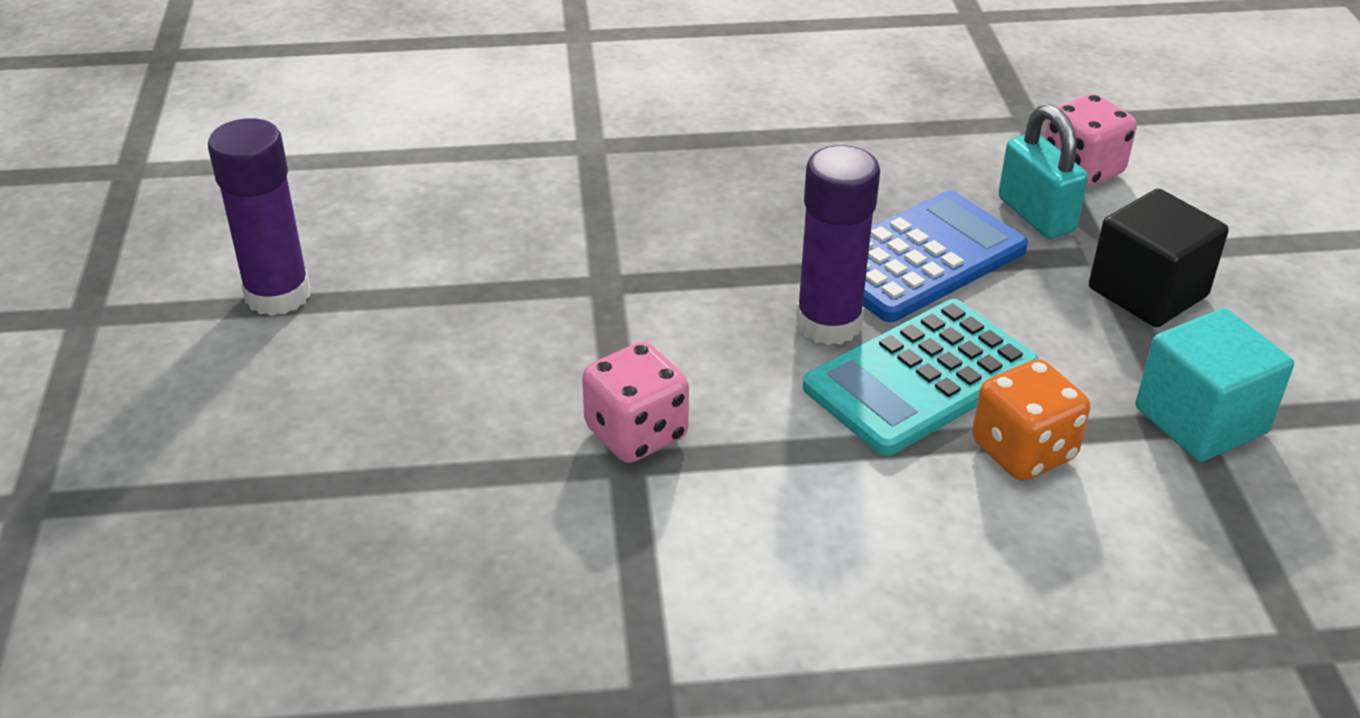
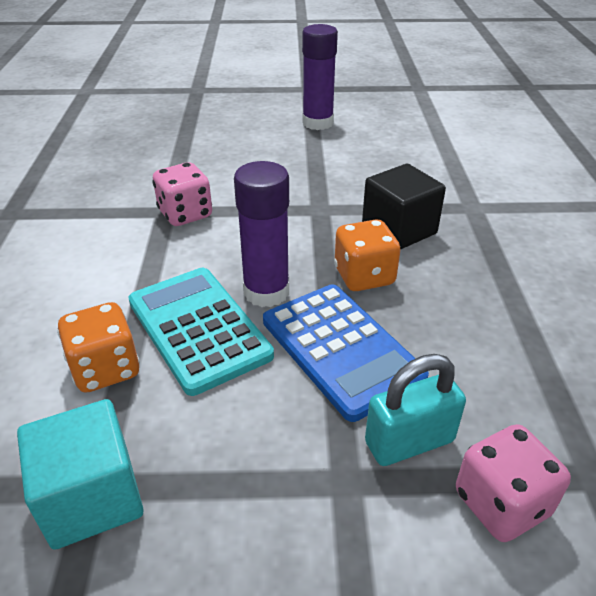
camera: 95 degrees right, 0 degrees up
black cube [1089,188,1229,327] -> black cube moved to [362,164,446,250]
none -> orange dice [334,220,400,291]

